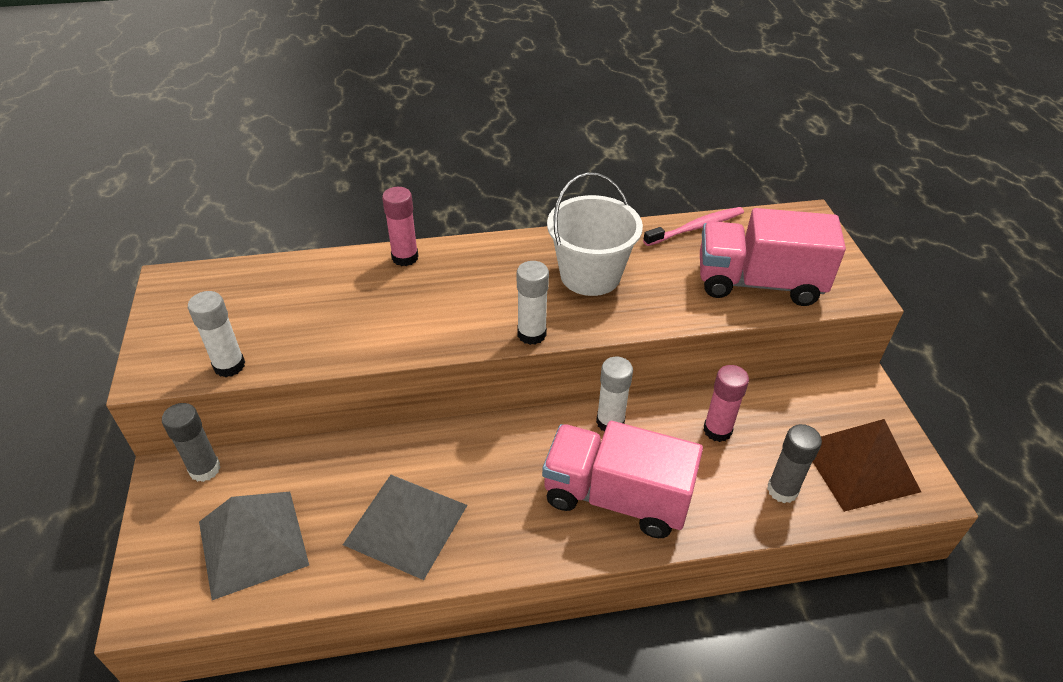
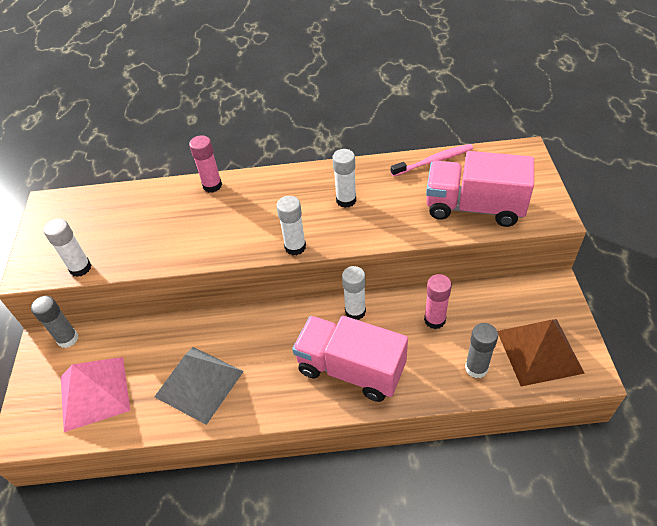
camera: 10 degrees right, 5 degrees up
grey pyramid [199,492,309,600] -> pink pyramid [61,357,130,432]
white bucket [547,172,643,296] -> white glue stick [332,149,356,208]

